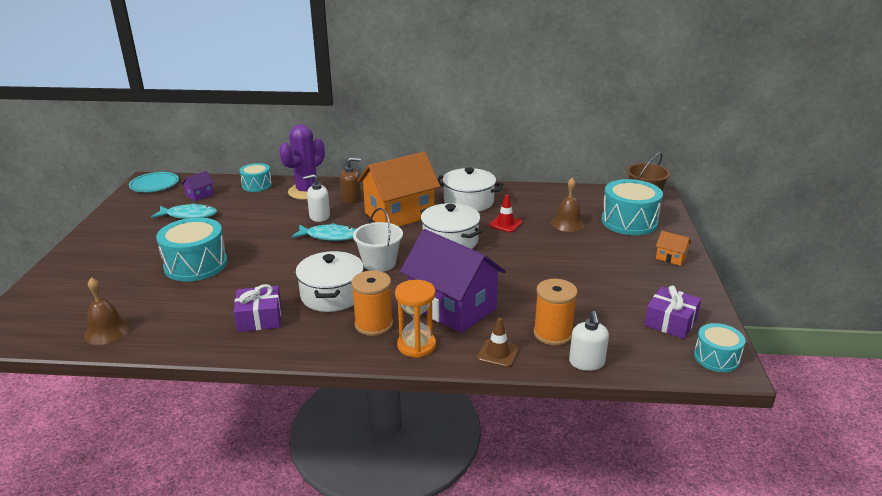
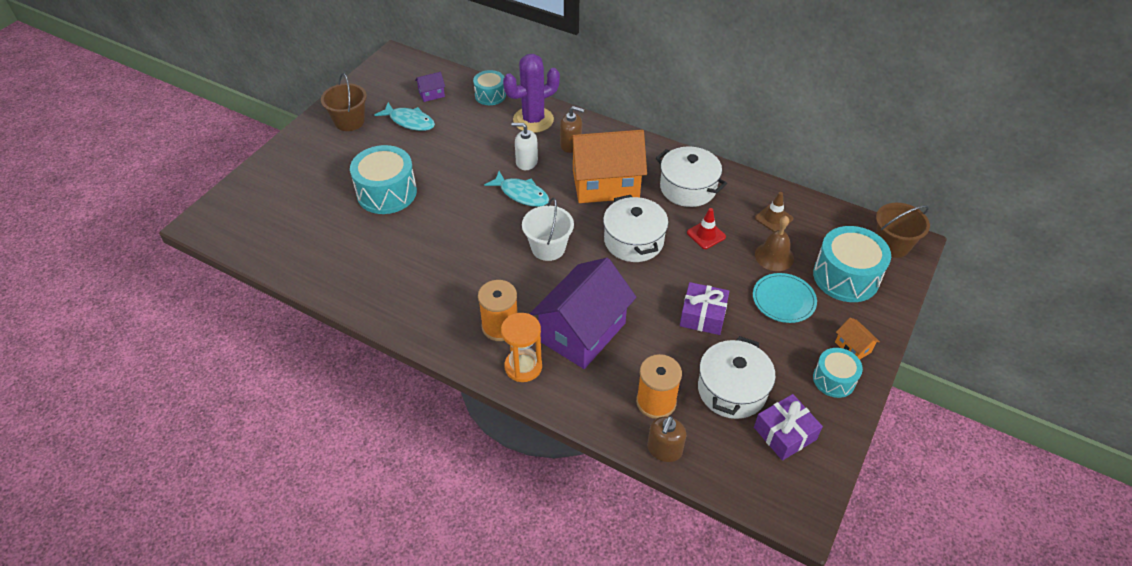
camera: 25 degrees right, 20 degrees up
brown bell [84,277,130,345] -> none
turquoise plate [129,172,179,192] -> turquoise plate moved to [753,273,817,323]
purple gift [234,284,281,332] -> purple gift moved to [680,282,729,335]
white pot [296,251,364,312] -> white pot moved to [698,336,776,419]
purple house [400,229,506,333] -> purple house turned 60 degrees clockwise [530,258,636,369]
brown traffic cone [477,318,519,368] -> brown traffic cone moved to [755,192,793,232]
white soap dispenser [569,311,609,371] -> brown soap dispenser [647,416,686,462]
turquoise drum [694,323,745,372] -> turquoise drum moved to [813,348,863,398]
none -> brown bucket [321,73,367,131]

